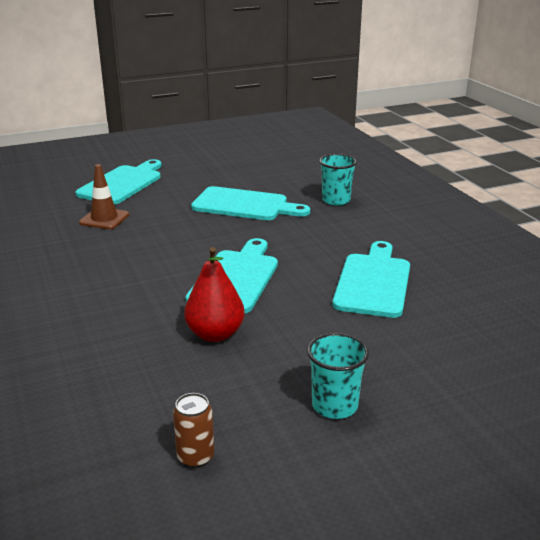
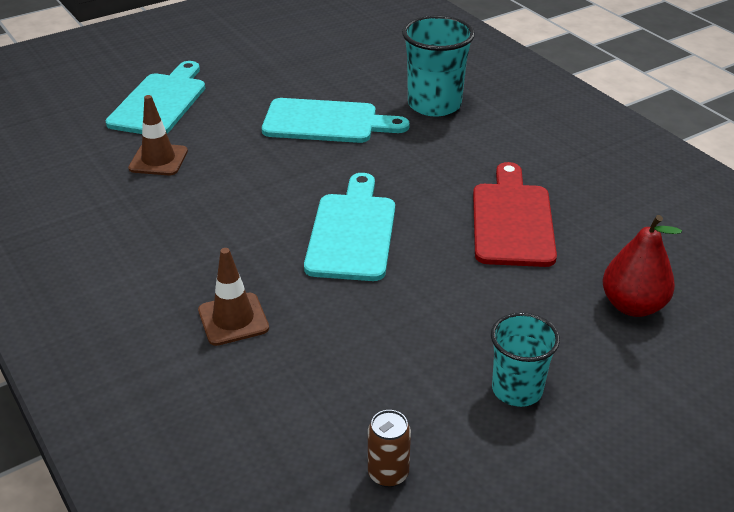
camera: 10 degrees left, 10 degrees up
red pear [184,247,245,342] -> red pear moved to [603,215,682,317]
turquoise cup [319,154,357,205] -> turquoise cup [402,15,475,117], size x1.54
turquoise cutting board [332,241,410,318] -> red cutting board [473,162,557,267]
none -> brown traffic cone [198,248,269,346]

